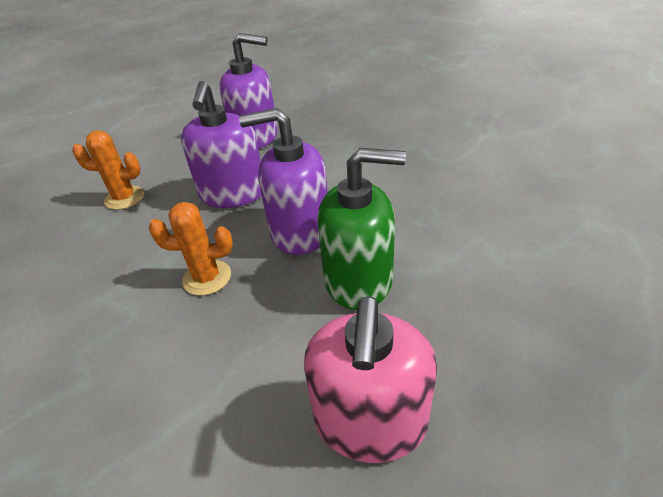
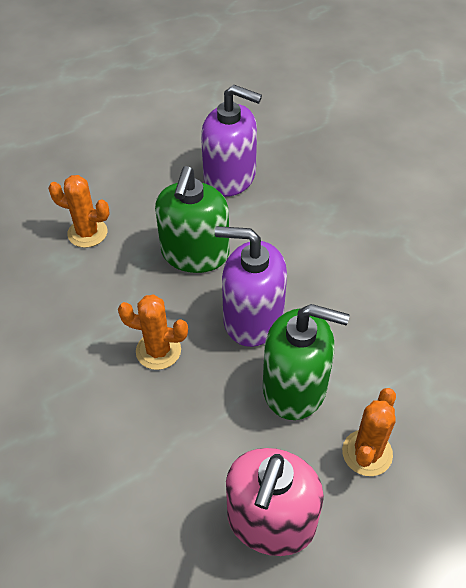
camera: 10 degrees right, 10 degrees up
purple soap dispenser [181,81,262,208] -> green soap dispenser [155,166,229,273]
none -> orange cactus [342,388,396,476]

